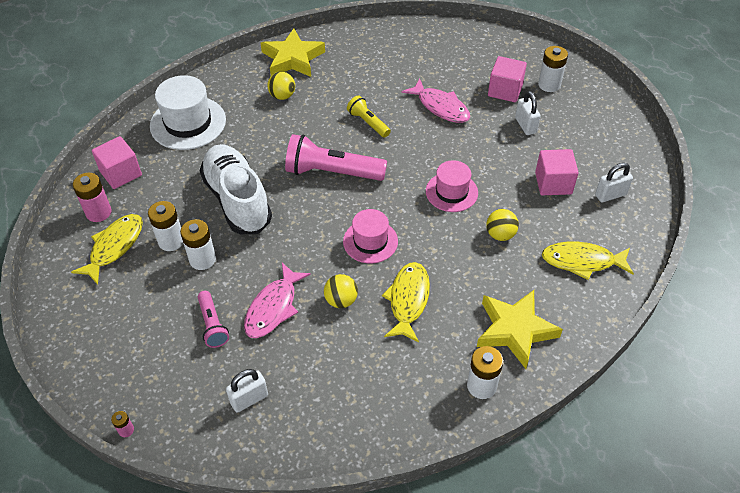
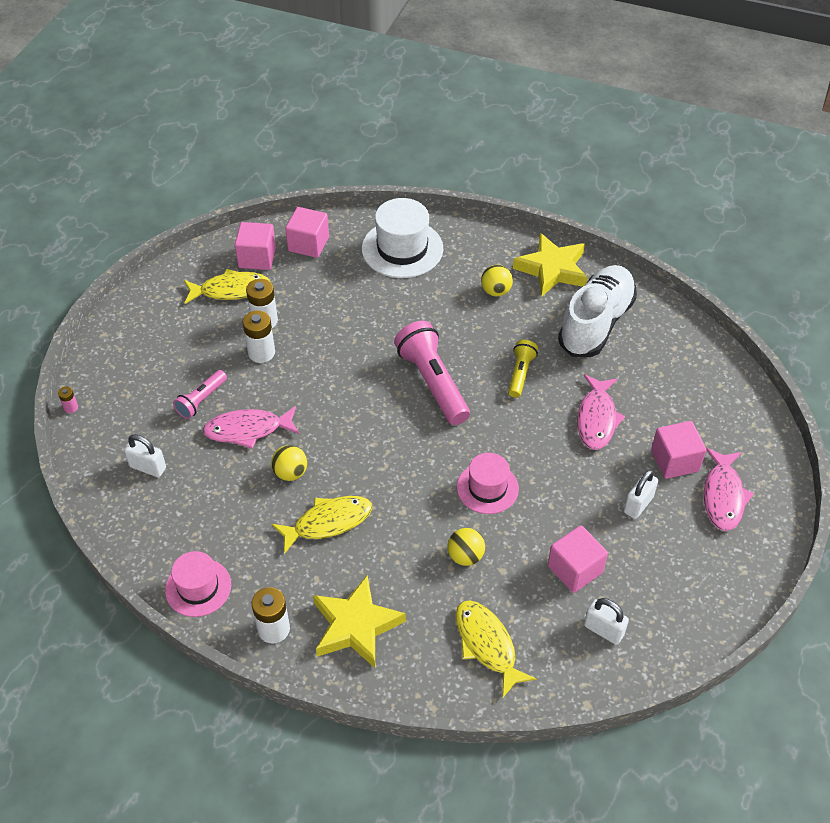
camera: 55 degrees right, 0 degrees up
pink battery [73,173,112,222] -> pink cube [235,222,276,270]
white shoe [199,144,272,234] -> white shoe moved to [558,265,637,357]
pink hat [343,209,398,264] -> pink hat moved to [165,551,231,617]
white battery [538,46,568,92] -> pink fish [704,448,754,531]

